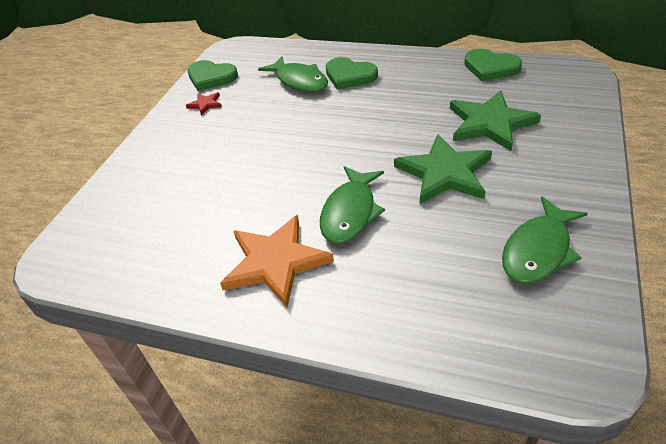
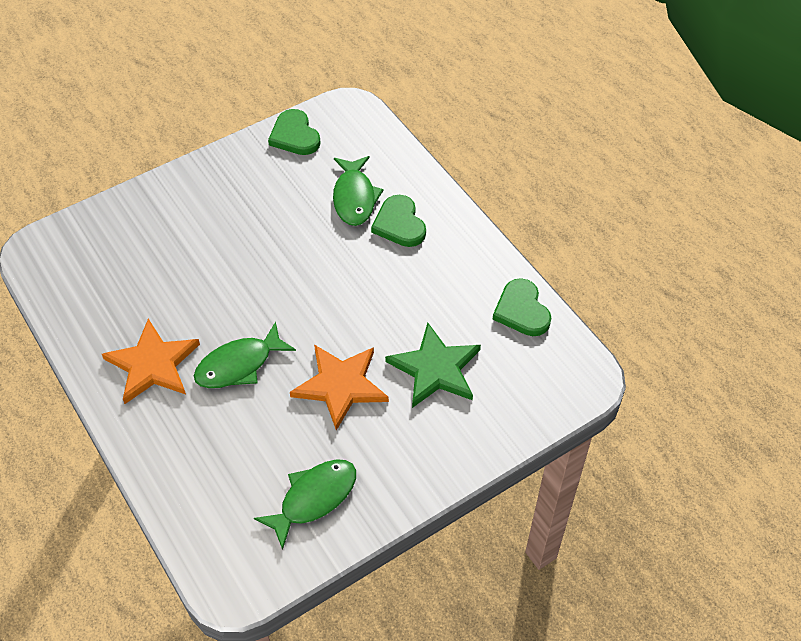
camera: 35 degrees right, 10 degrees up
red star [186,92,222,115] -> none
green star [394,134,492,204] -> orange star [290,344,389,431]
green fish [502,196,588,284] -> green fish turned 150 degrees clockwise [254,459,356,550]

